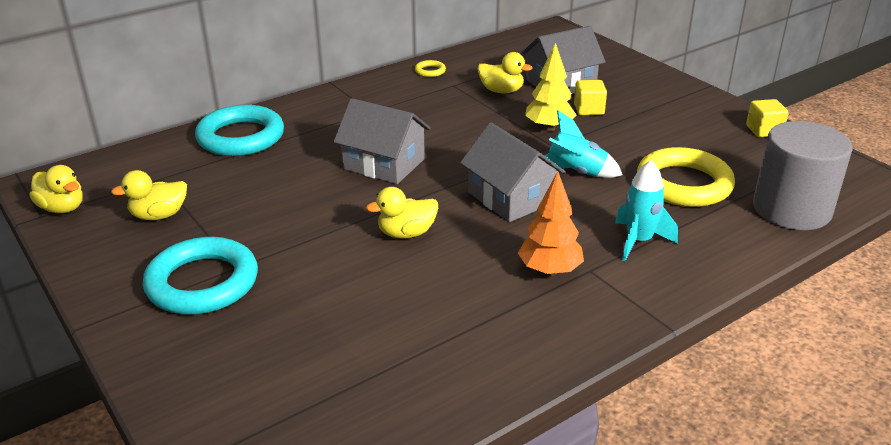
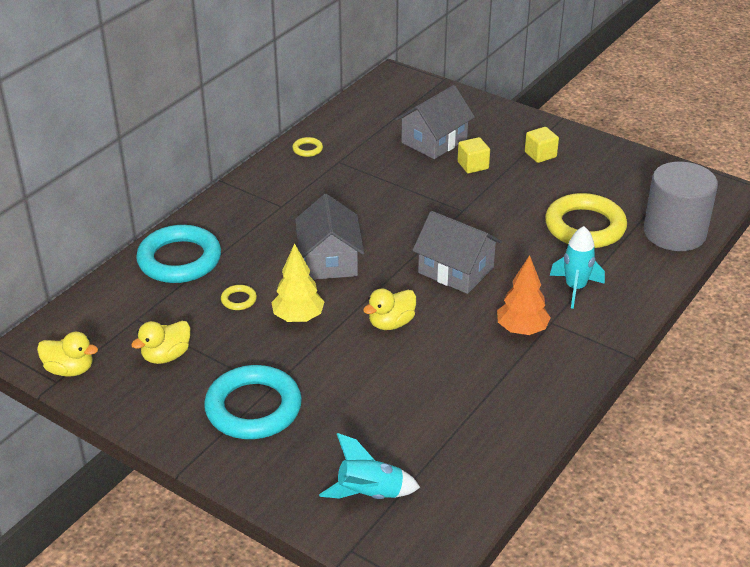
camera: 20 degrees left, 5 degrees up
grey house [334,98,431,184] -> grey house turned 75 degrees clockwise [295,194,364,280]
yellow duck [478,52,533,93] -> none
yellow tree [525,43,576,131] -> yellow tree moved to [271,243,324,322]
turquoise rocket [544,110,622,178] -> turquoise rocket moved to [319,433,420,499]
yellow cube [746,99,789,137] -> yellow cube moved to [525,127,559,163]
none -> yellow ring [221,285,257,310]

